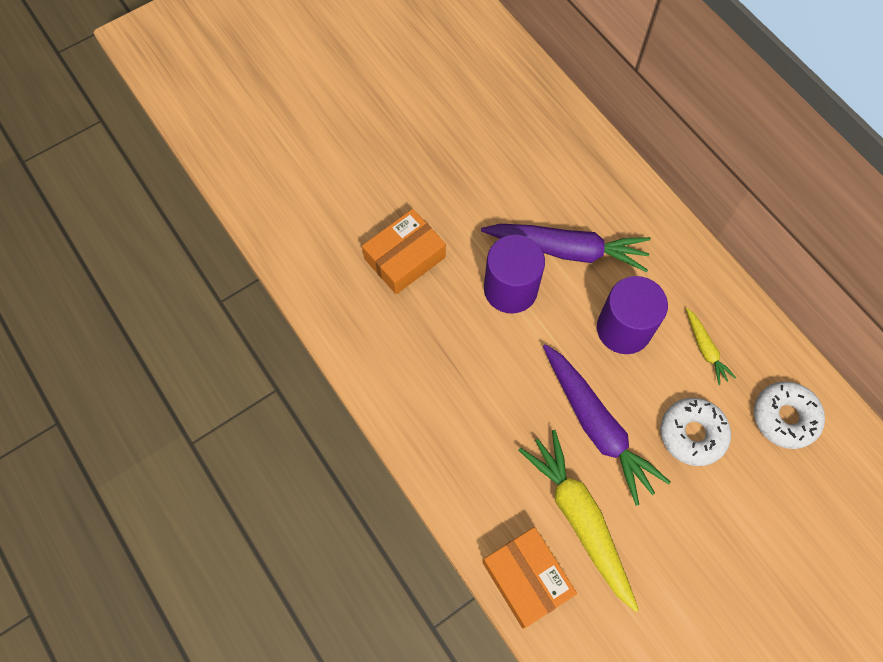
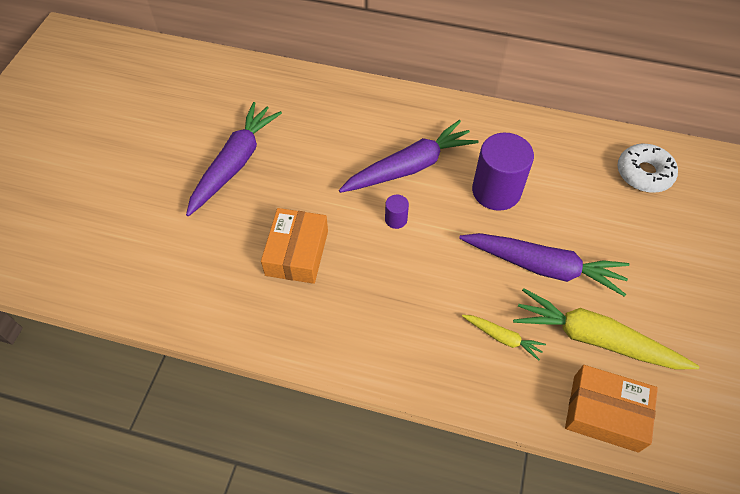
camera: 40 degrees left, 10 degrees down
purple cylinder [484,235,545,313] -> purple cylinder [385,195,409,229], size x0.45
white donut [660,398,731,466] -> none
yellow carrot [686,308,736,385] -> yellow carrot moved to [462,315,546,361]
none -> purple carrot [186,102,282,216]

